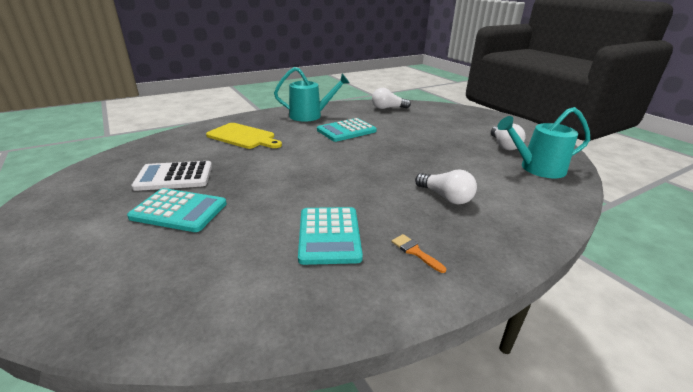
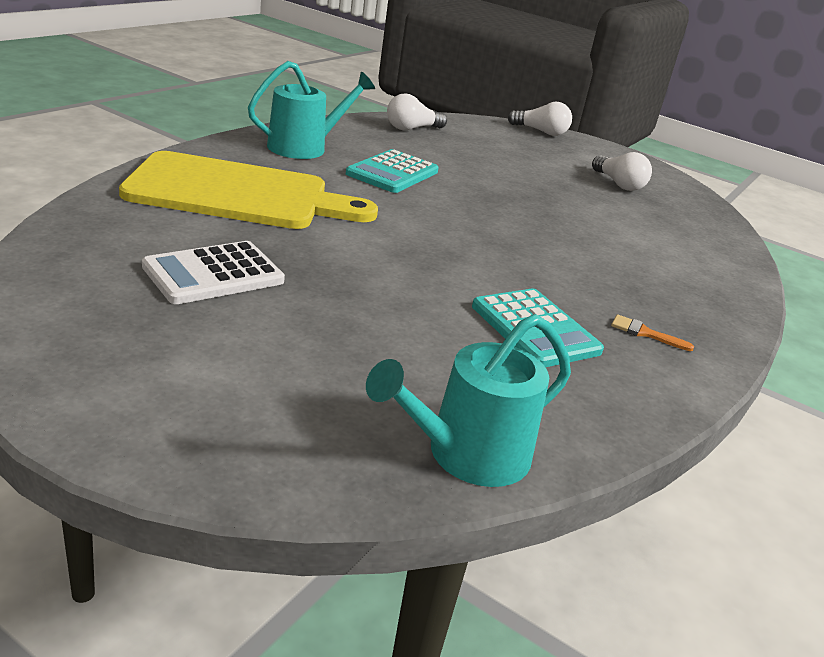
camera: 30 degrees left, 0 degrees up
turquoise calculator [127,188,227,232] -> none
yellow cutting board [206,123,282,149] -> yellow cutting board [119,151,378,229], size x1.65
white light bulb [415,169,477,204] -> white light bulb moved to [508,102,572,136]
turquoise watering can [498,107,590,178] -> turquoise watering can moved to [366,314,571,487]

